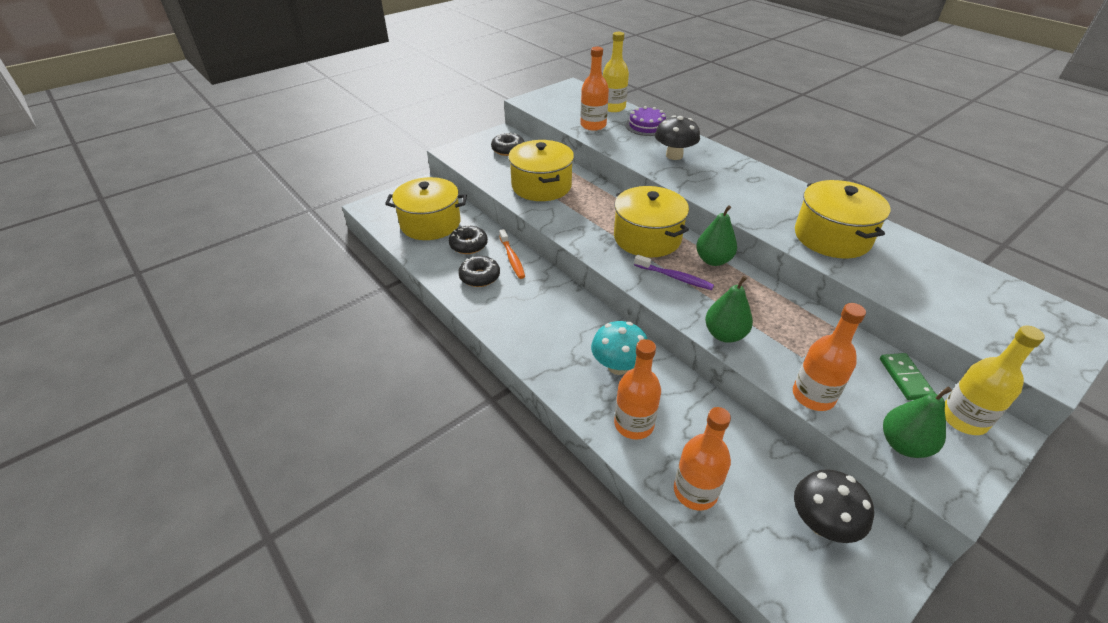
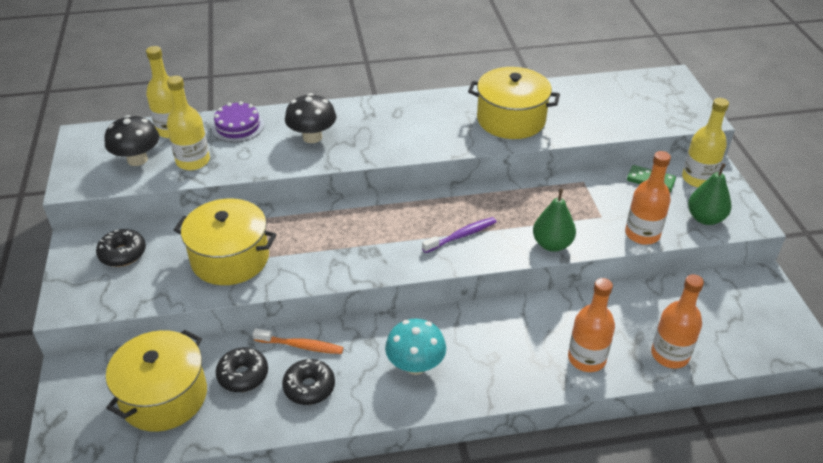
camera: 60 degrees left, 0 degrees up
orange bottle [580,47,609,131] -> yellow bottle [167,76,210,170]
turquoise mushroom [591,321,648,375] -> turquoise mushroom moved to [385,319,446,375]
yellow pot [614,186,689,258] -> none
green pear [696,205,737,266] -> none
black mushroom [794,469,874,543] -> black mushroom moved to [105,115,159,166]

